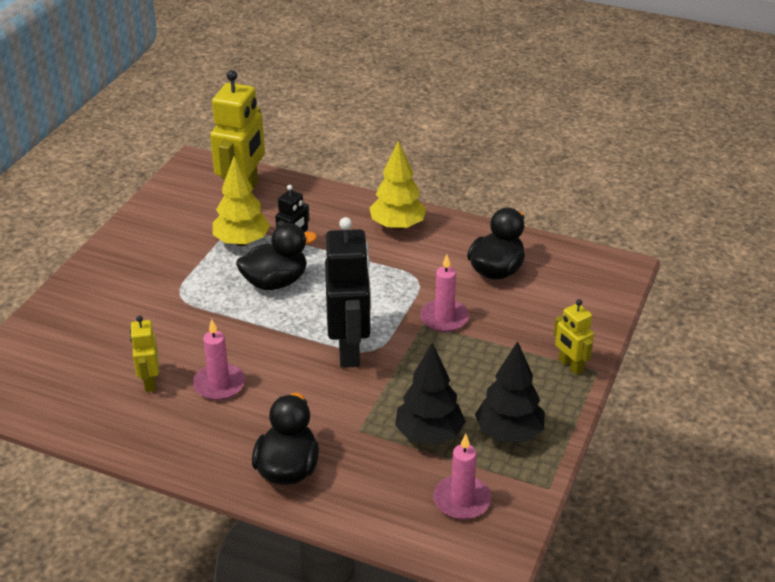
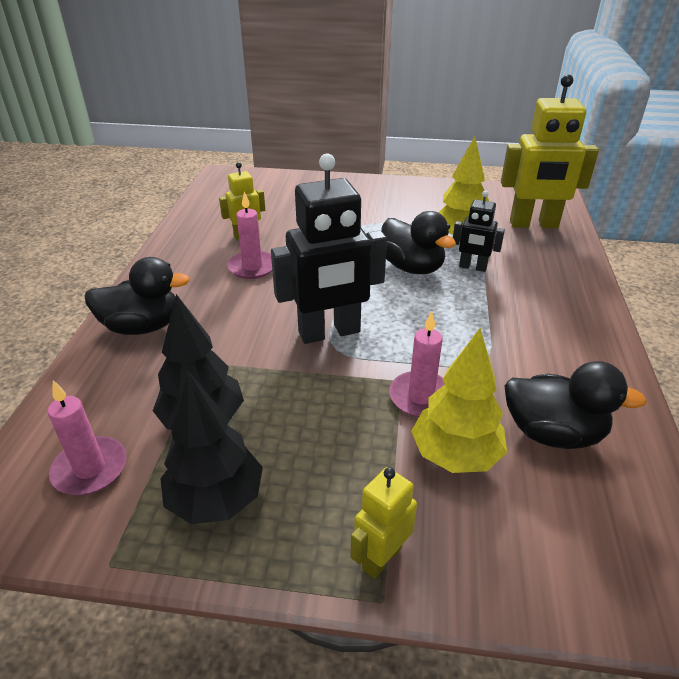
camera: 75 degrees right, 0 degrees up
yellow tree [370,141,426,230] -> yellow tree moved to [411,328,507,473]

